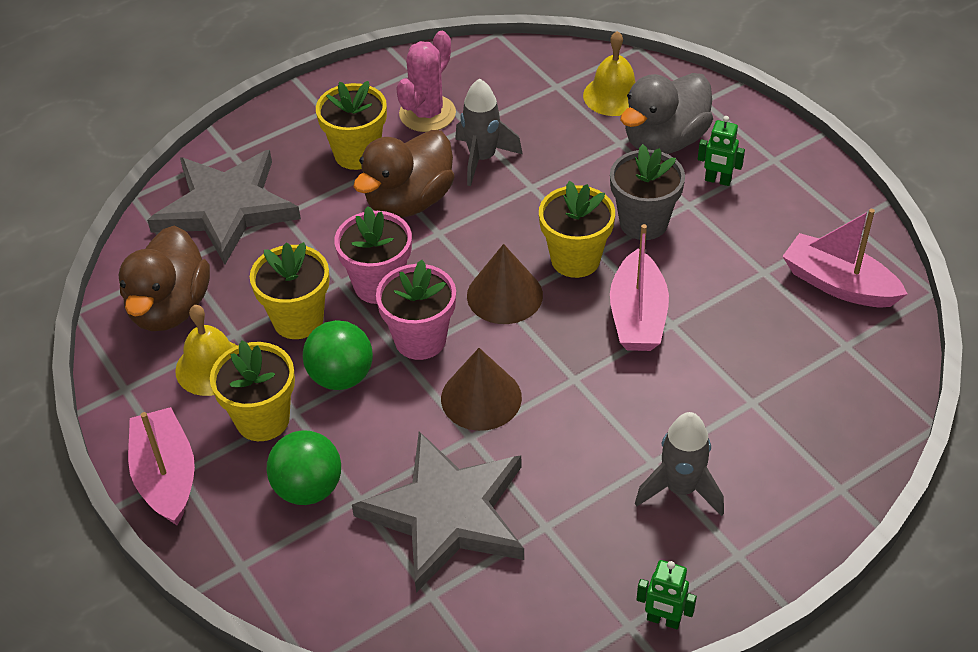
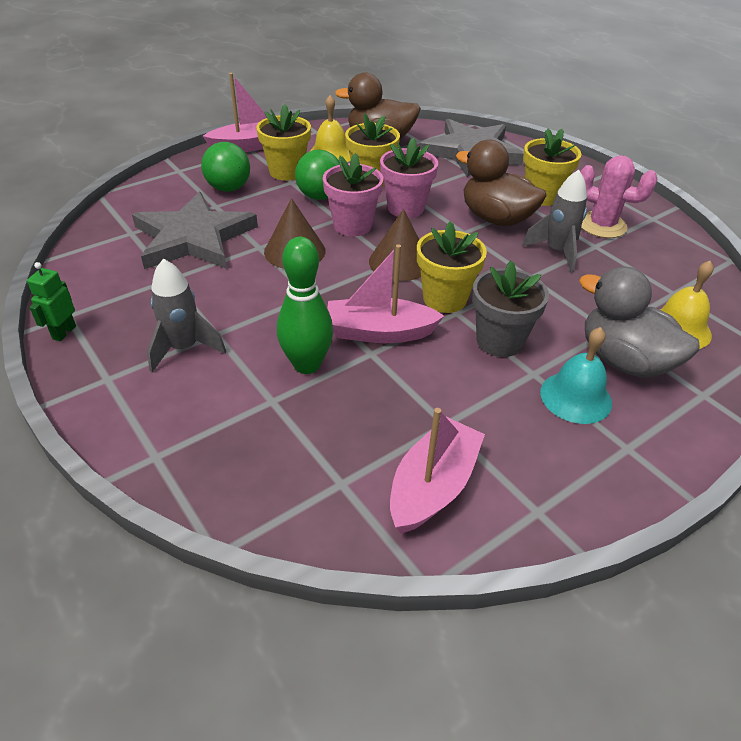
camera: 85 degrees right, 5 degrees down
green robot [698,116,745,186] -> turquoise bell [540,327,612,424]
none -> green bowling pin [277,237,333,374]

